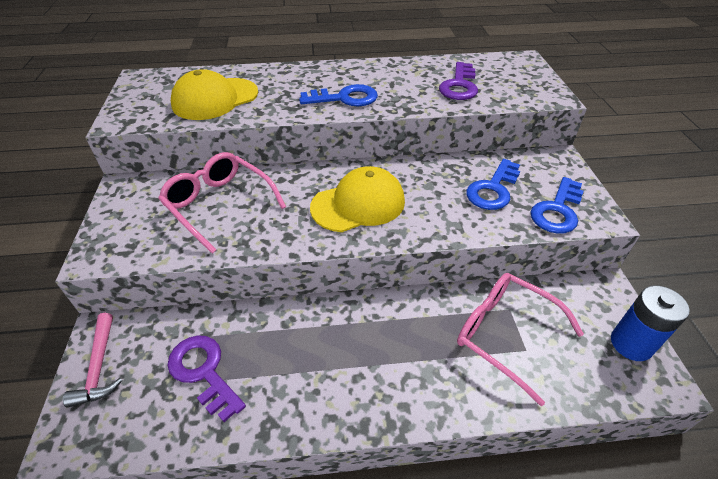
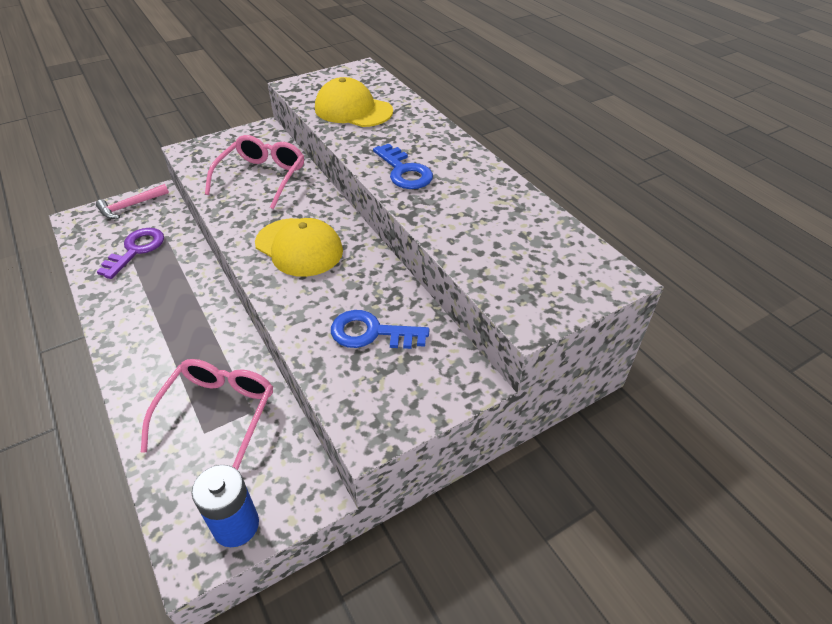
camera: 65 degrees right, 0 degrees up
purple key [439,62,478,100] -> none
blue key [531,177,583,234] -> none

